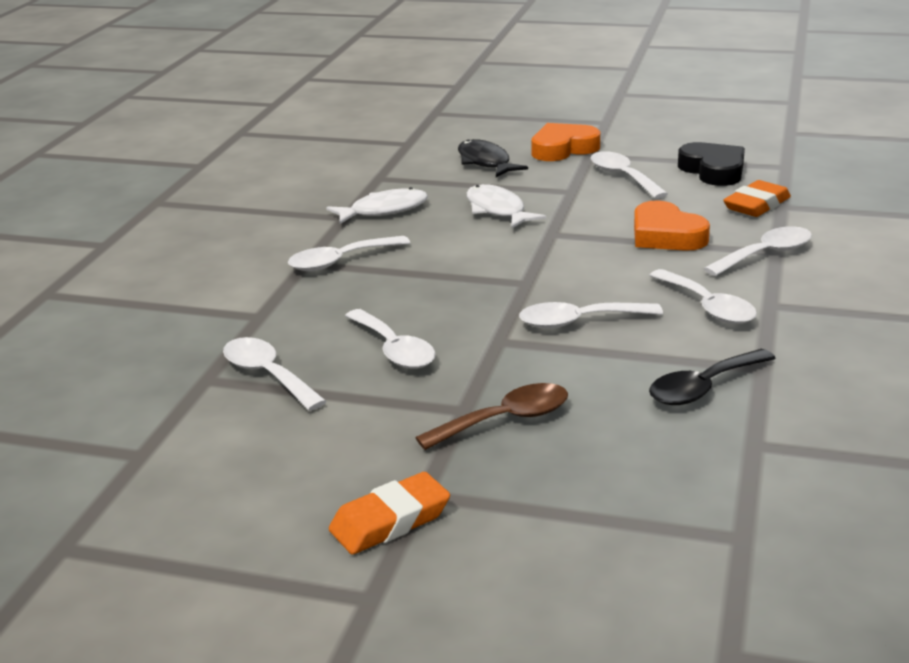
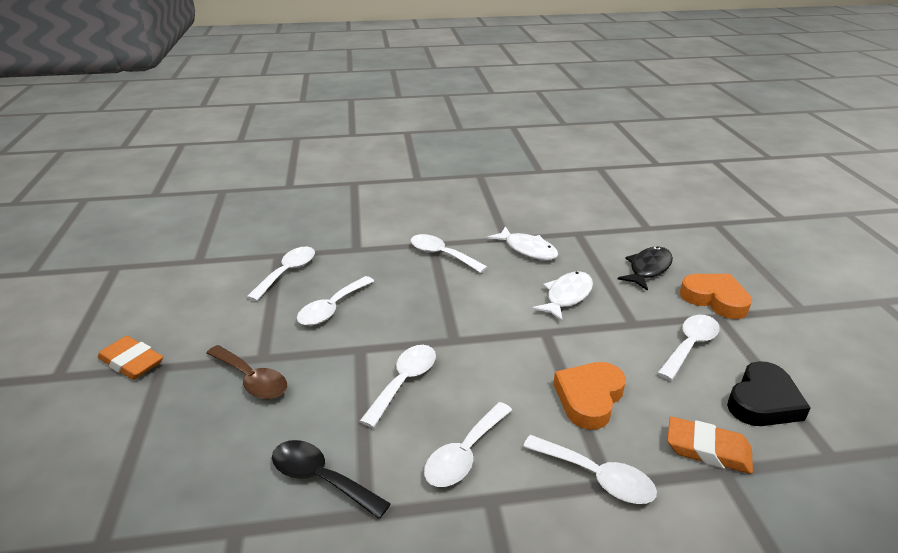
camera: 65 degrees right, 5 degrees up
white spoon [519,302,663,329] -> white spoon turned 60 degrees clockwise [360,345,436,428]

